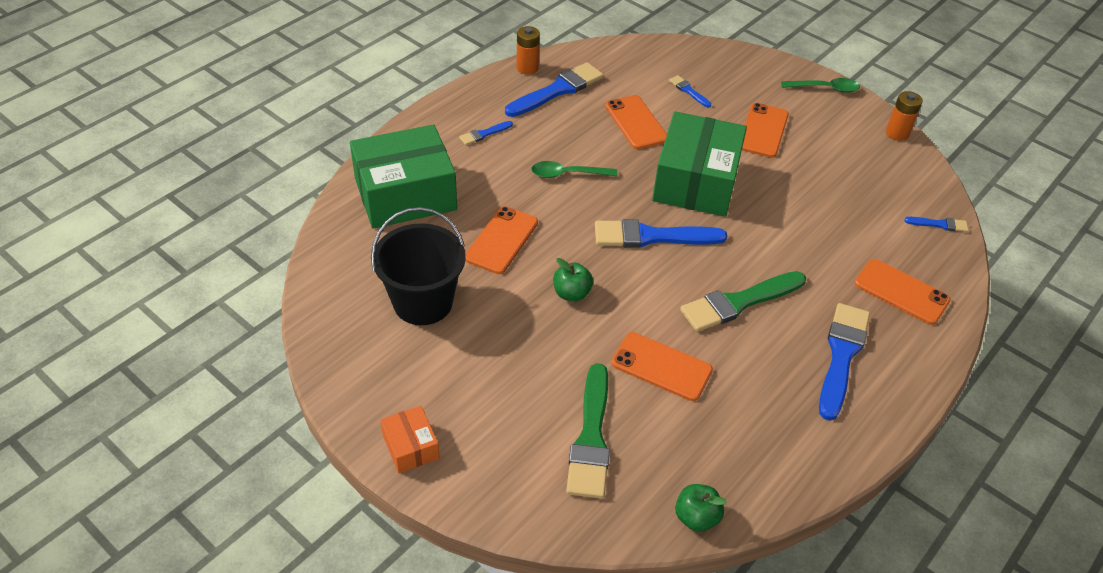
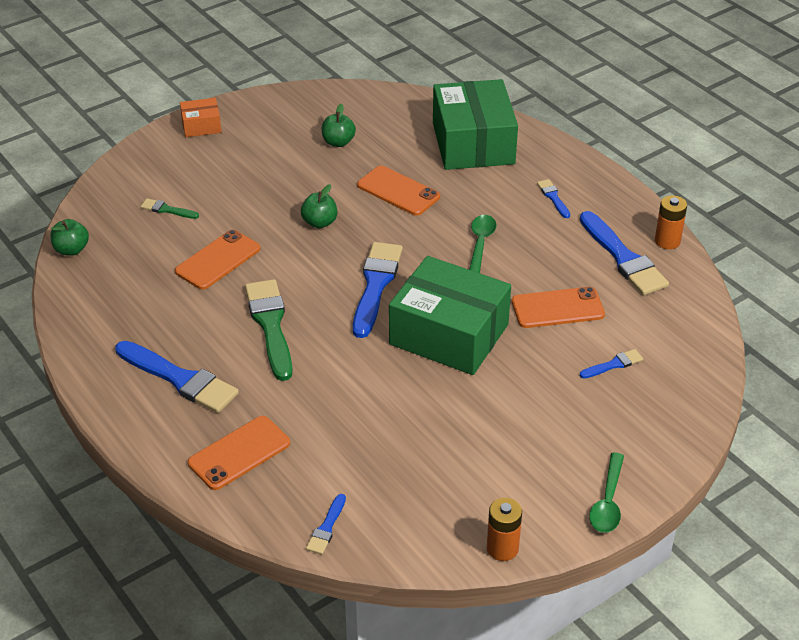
camera: 105 degrees right, 5 degrees down
black bucket [371,207,466,325] -> green apple [321,104,356,147]
green brush [566,363,610,499] -> green brush [141,198,199,219], size x0.48
orange phone [742,103,789,158] -> none

